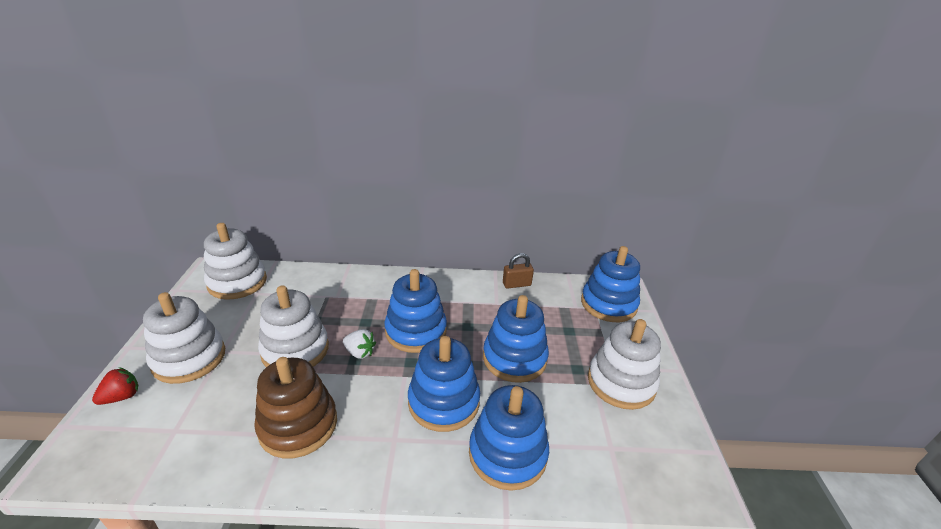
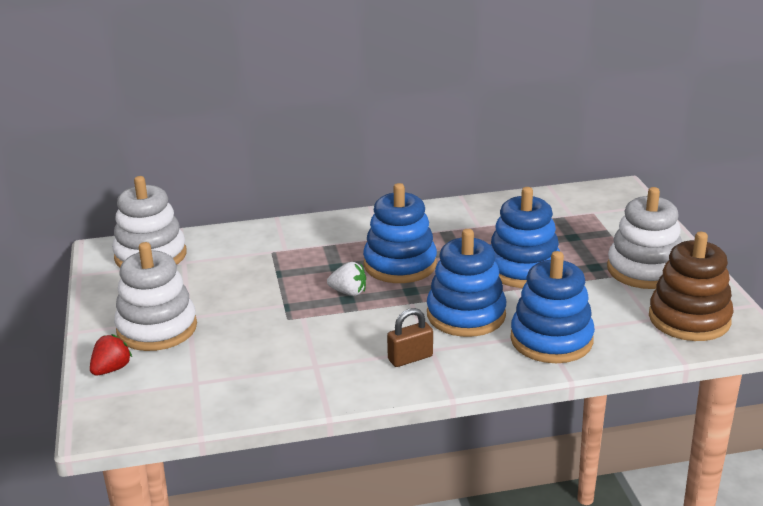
camera: 10 degrees left, 5 degrees down
brown stacking toy [254,357,337,458] -> brown stacking toy moved to [649,232,734,341]
white stacking toy [258,285,329,367] -> none
brown padlock [503,253,534,289] -> brown padlock moved to [387,308,433,367]
blue stacking toy [581,246,640,322] -> none

